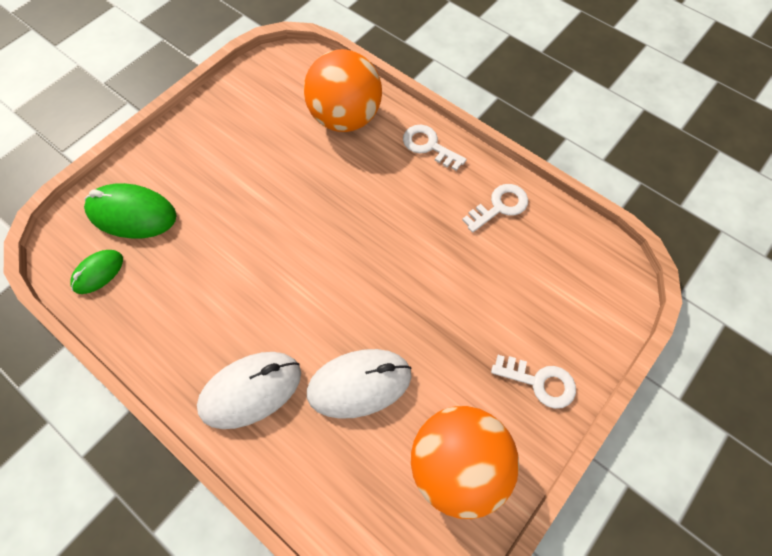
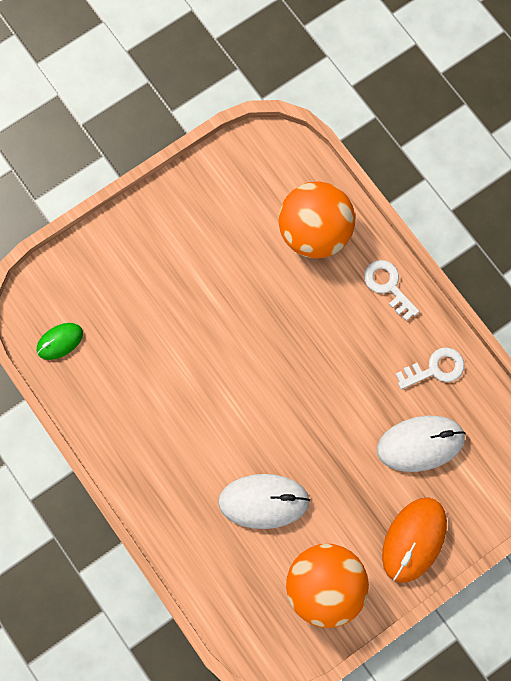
camera: 15 degrees right, 10 degrees up
green mouse [84,183,177,239] -> none
white mouse [197,352,301,429] -> white mouse moved to [377,416,465,472]
white key [491,355,576,409] -> orange mouse [382,497,447,583]

